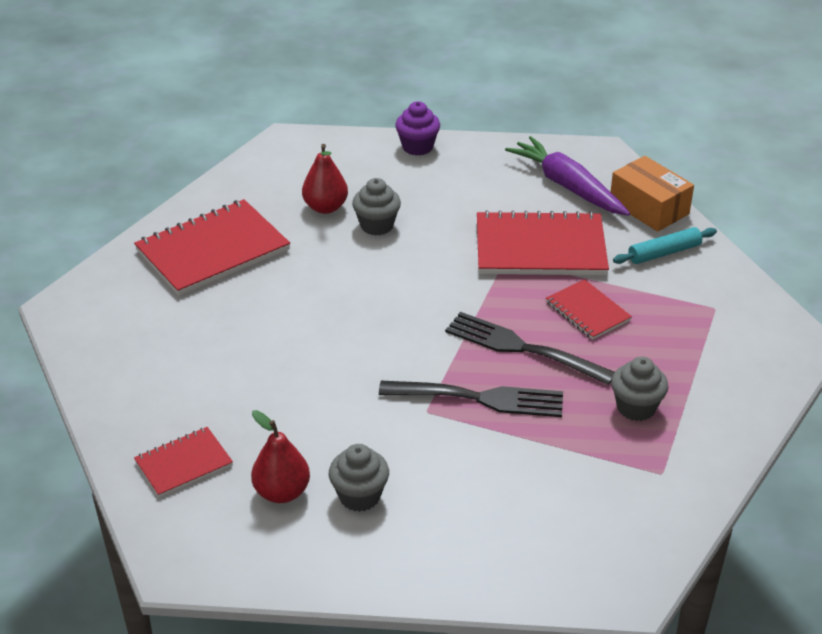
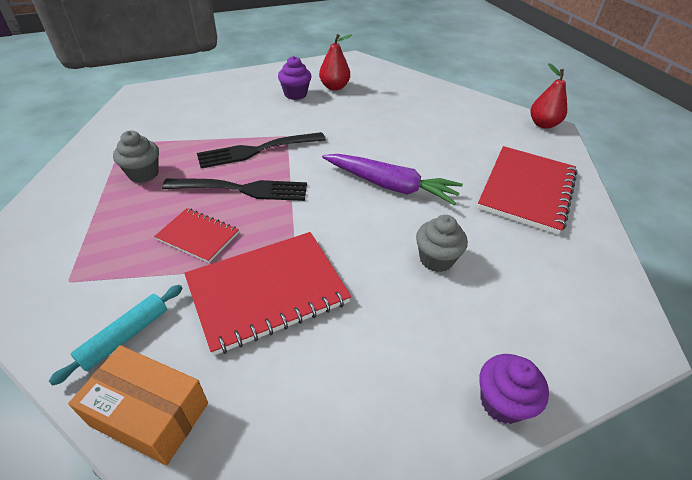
camera: 150 degrees right, 5 degrees up
red notebook [134,427,233,497] -> none
red pear [302,144,348,214] -> red pear moved to [531,63,567,129]
grey cupcake [329,444,389,512] -> purple cupcake [278,56,311,100]
purple carrot [505,136,630,216] -> purple carrot moved to [322,154,463,205]

